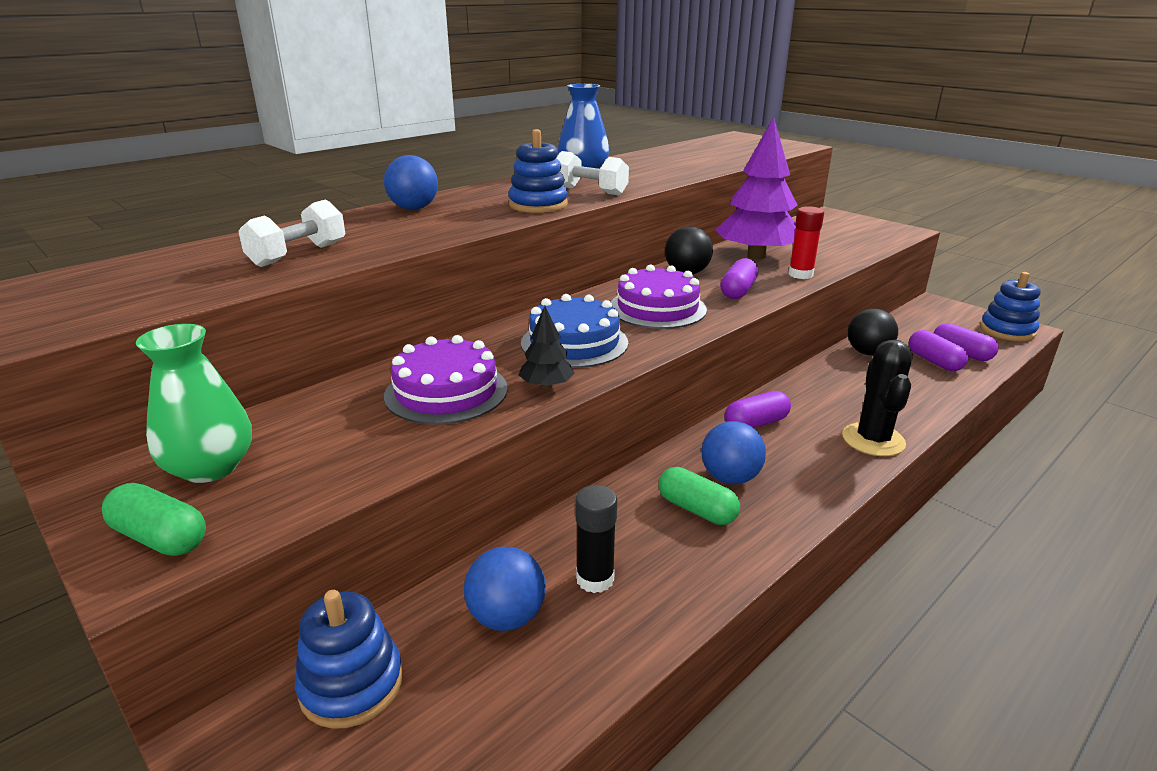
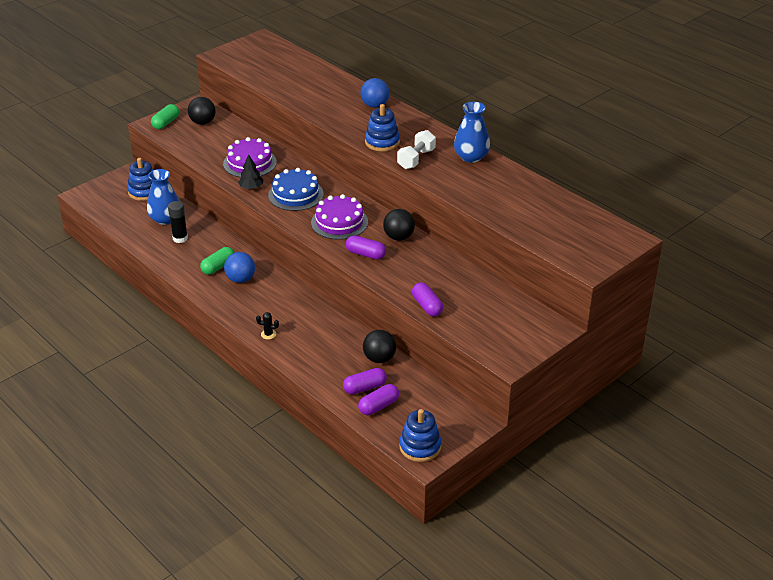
camera: 90 degrees right, 10 degrees up
green vase [136,324,252,483] -> black ball [188,97,216,125]
white dumbbell [238,199,345,267] -> none
blue ball [464,546,546,631] -> blue vase [147,169,179,225]
purple tree [716,117,798,259] -> none
purple capsule [725,391,791,428] -> purple capsule moved to [412,282,443,317]
red glue stick [789,206,824,279] -> none
black cactus [842,340,913,456] -> black cactus [256,312,279,340], size x0.45

